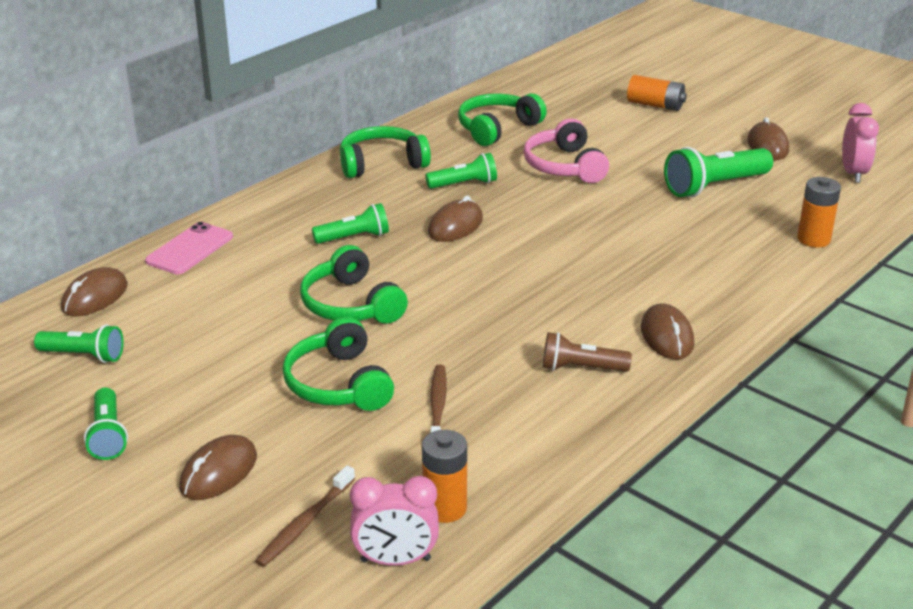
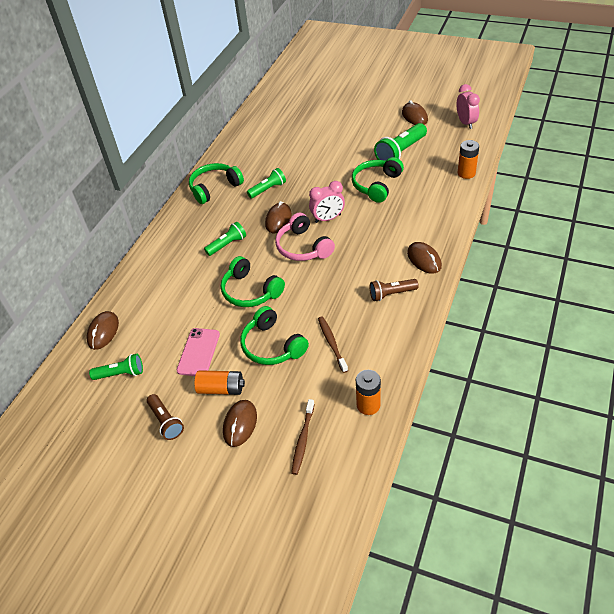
camera: 15 degrees left, 15 degrees up
green flashlight [84,388,128,460] -> brown flashlight [147,394,184,440]
pink phone [145,222,233,274] -> pink phone moved to [177,328,220,376]
pink clock [350,476,439,566] -> pink clock moved to [309,181,345,223]
green headphones [458,93,547,146] -> green headphones moved to [352,157,404,203]
pink headphones [523,119,609,183] -> pink headphones moved to [275,213,335,261]
orange battery [627,75,687,111] -> orange battery moved to [194,370,245,395]

